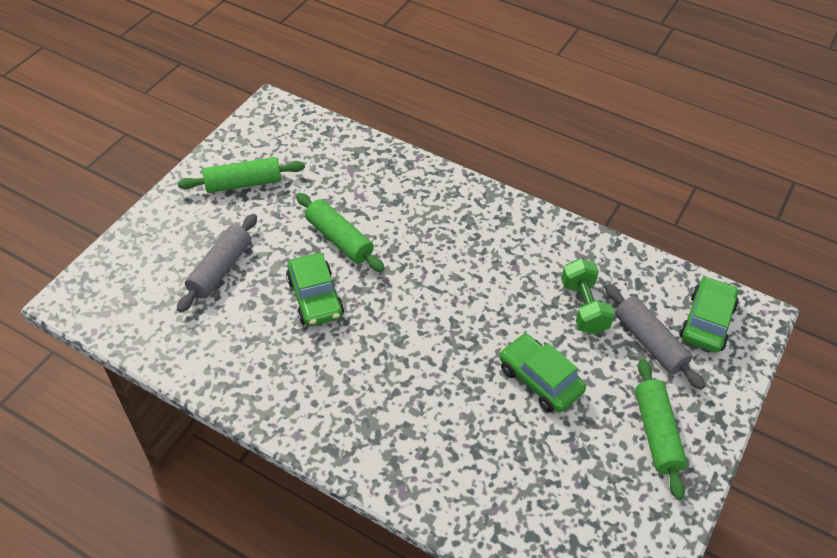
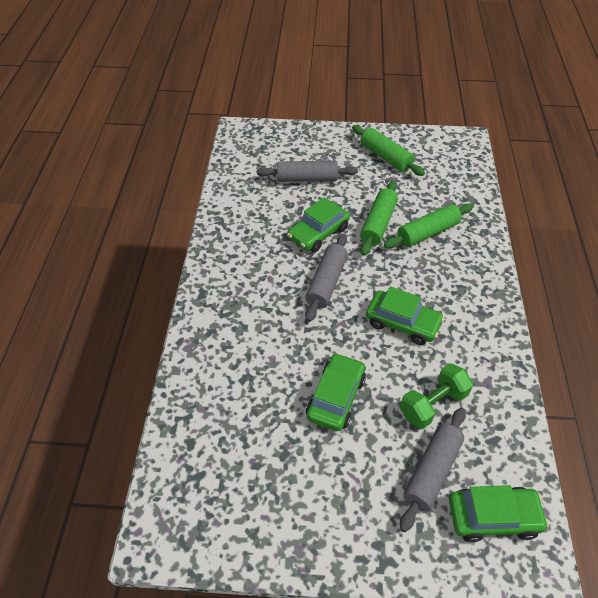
camera: 65 degrees right, 0 degrees up
green rolling pin [635,359,687,500] -> green rolling pin moved to [384,203,473,248]
none -> grey rolling pin [305,234,348,322]
none -> green car [366,286,445,345]

